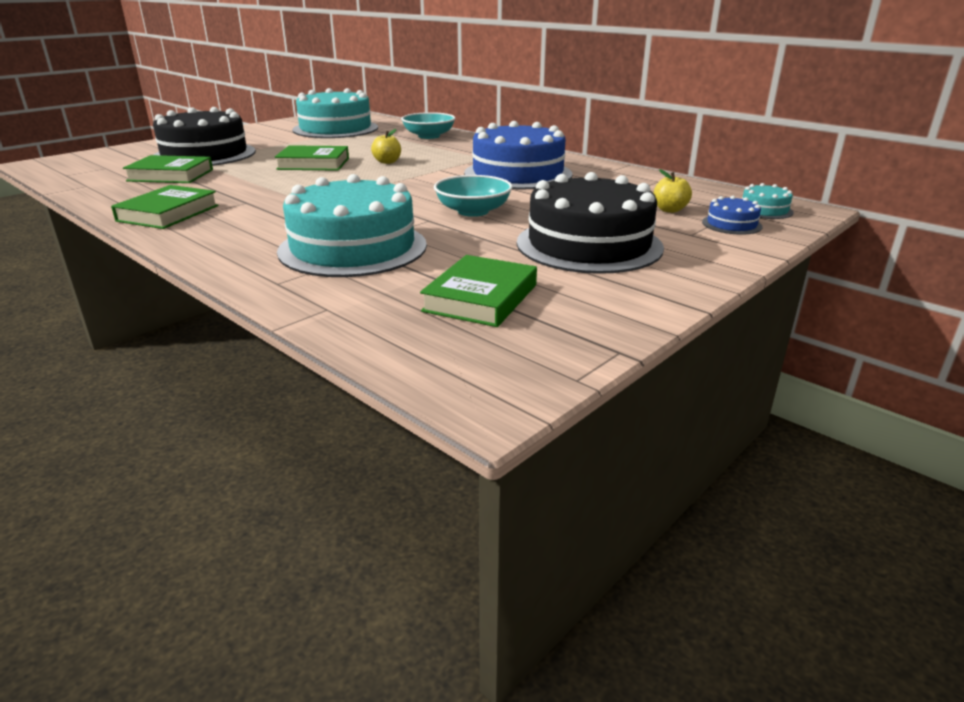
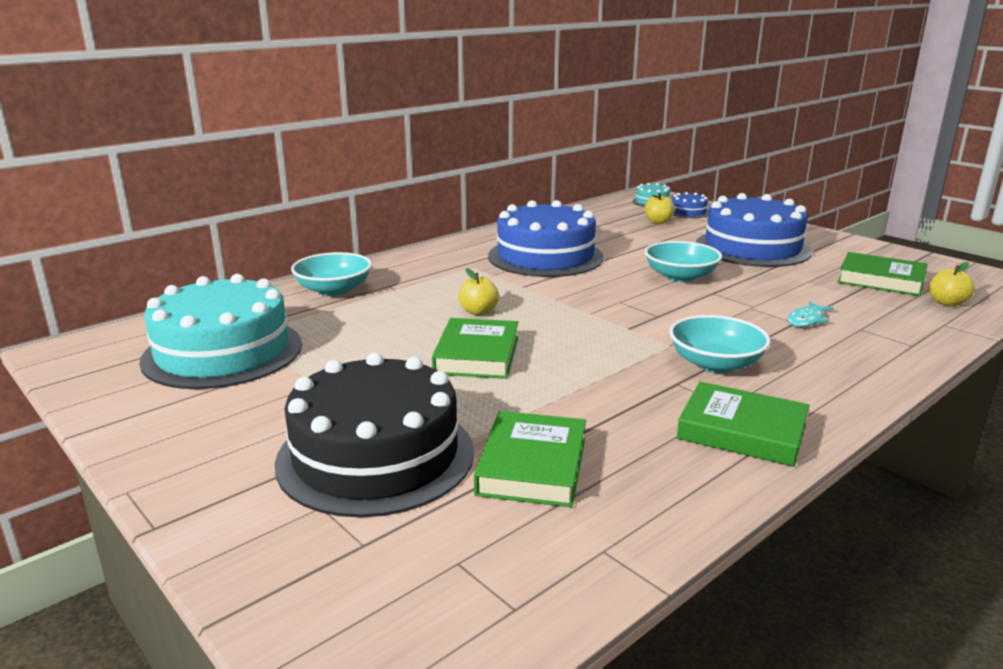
camera: 85 degrees left, 5 degrees down
turquoise cake [277,174,427,277] -> turquoise fish [788,301,834,327]
black cake [517,172,664,274] -> blue cake [696,193,812,267]
none -> turquoise bowl [669,315,771,373]
none -> yellow apple [929,262,974,306]

